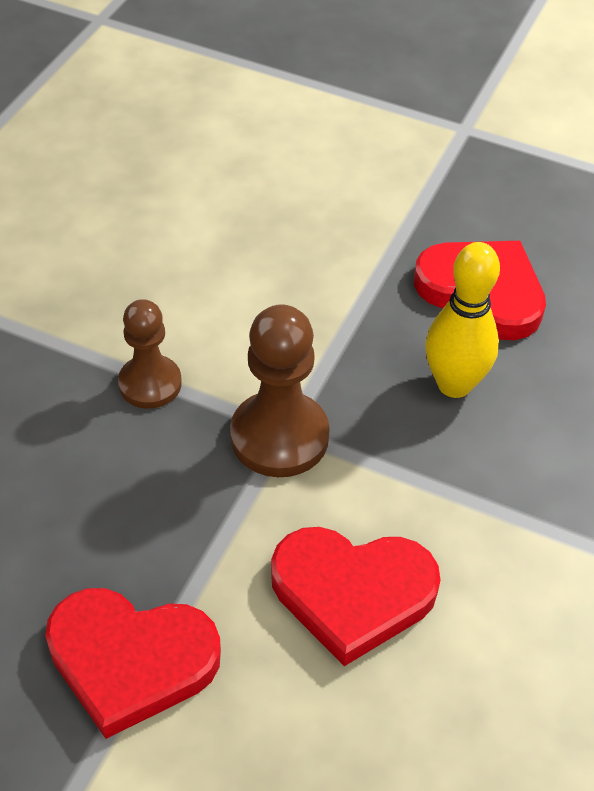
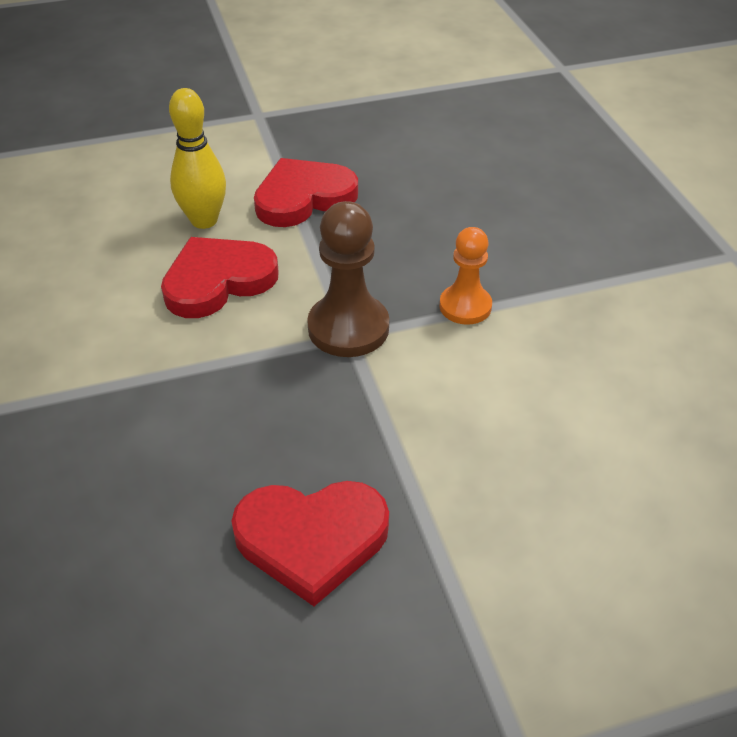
camera: 140 degrees right, 5 degrees down
brown pawn [118,299,182,409] -> orange pawn [439,227,492,325]
yellow bowling pin [425,242,500,398] -> yellow bowling pin moved to [169,88,226,229]

